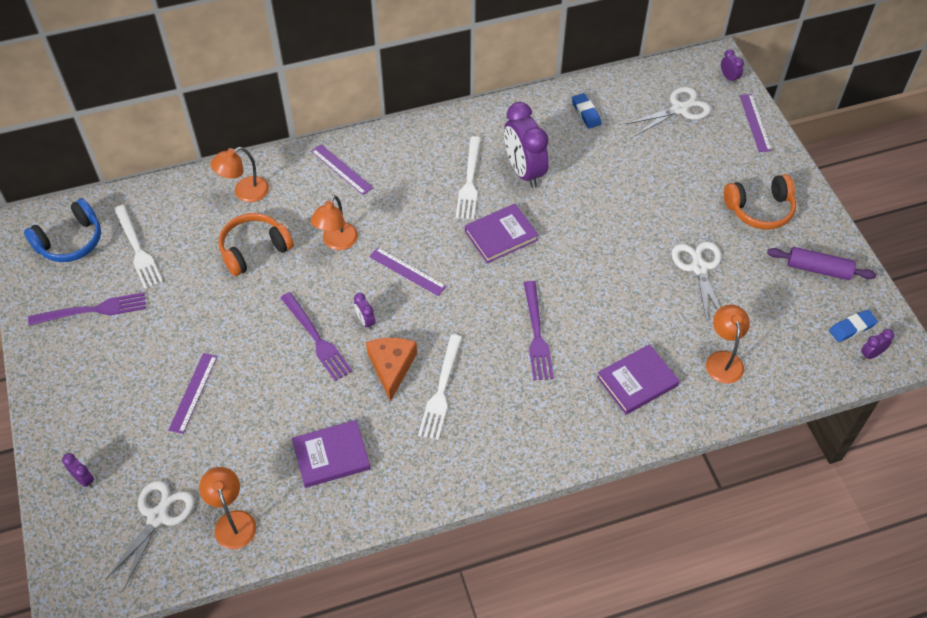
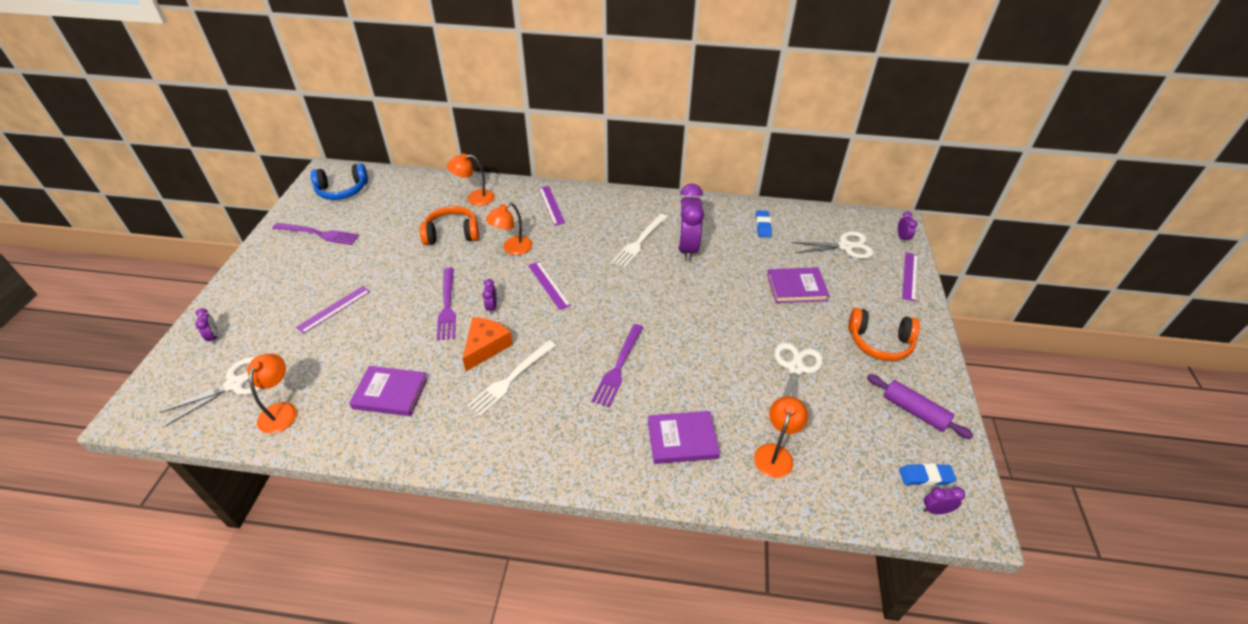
camera: 25 degrees right, 10 degrees down
white fork [114,205,163,289] -> none
purple book [465,204,539,263] -> purple book moved to [767,267,829,303]

